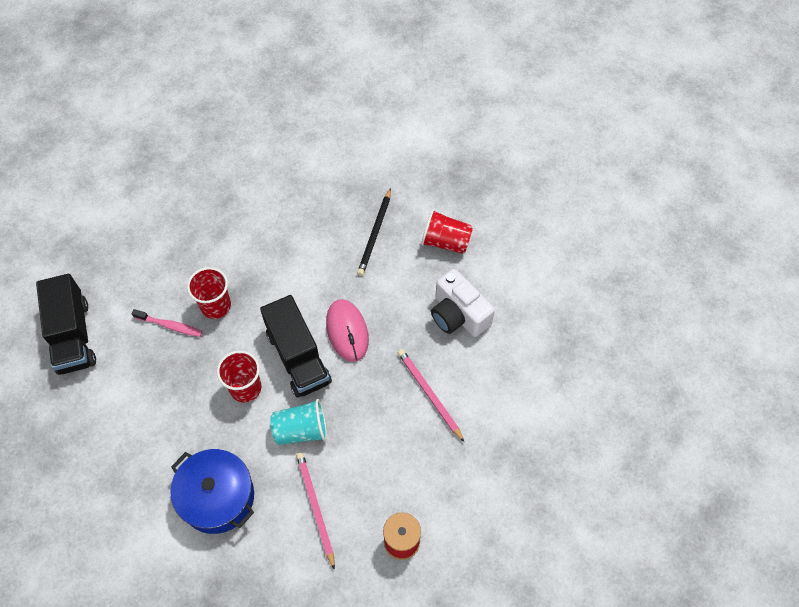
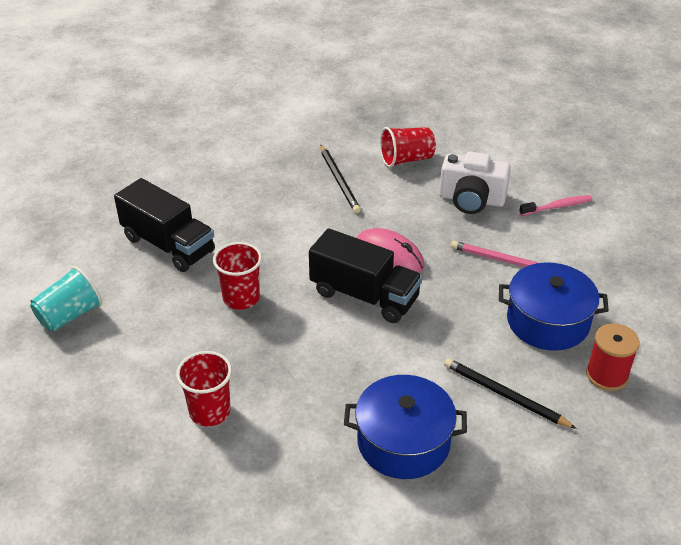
camera: 35 degrees left, 20 degrees down
black truck [36,274,96,375] -> black truck moved to [114,178,215,272]
pink toothbrush [132,309,202,337] -> pink toothbrush moved to [519,195,592,216]
red cup [217,350,262,402] -> red cup moved to [176,351,232,426]
turquoise cup [270,399,327,445] -> turquoise cup moved to [30,266,102,332]
pink pencil [296,452,335,570] -> black pencil [444,358,577,429]
none -> blue pot [499,262,609,351]

